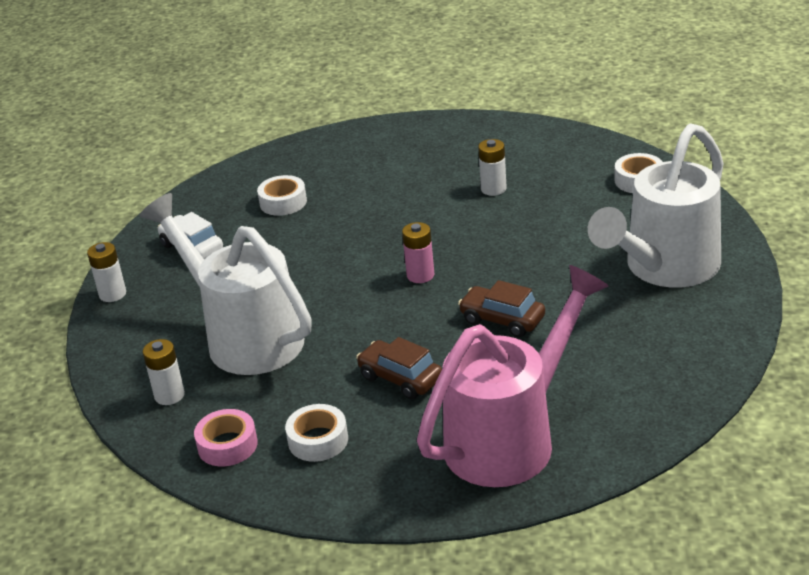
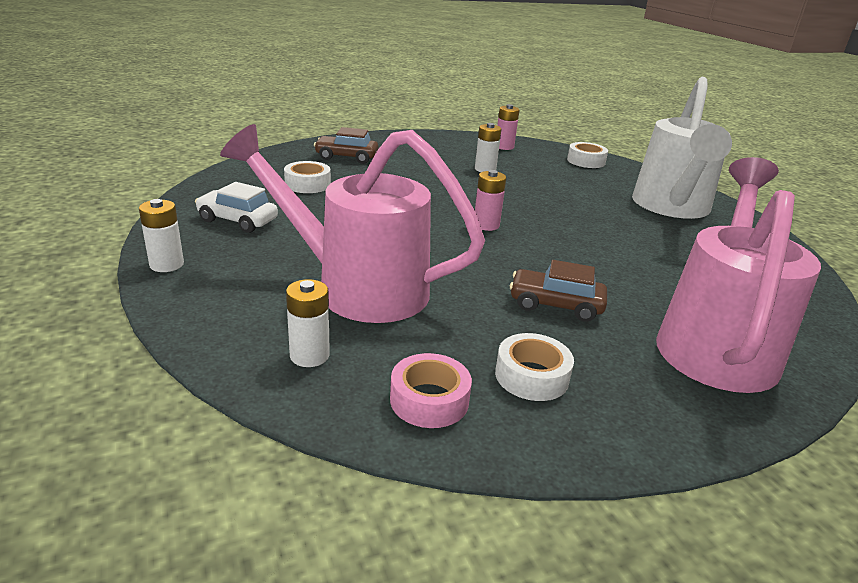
camera: 30 degrees left, 5 degrees down
white watering can [140,193,312,375] -> pink watering can [220,124,485,323]
brown car [458,280,545,337] -> brown car moved to [314,127,378,164]
none -> pink battery [497,104,519,150]

